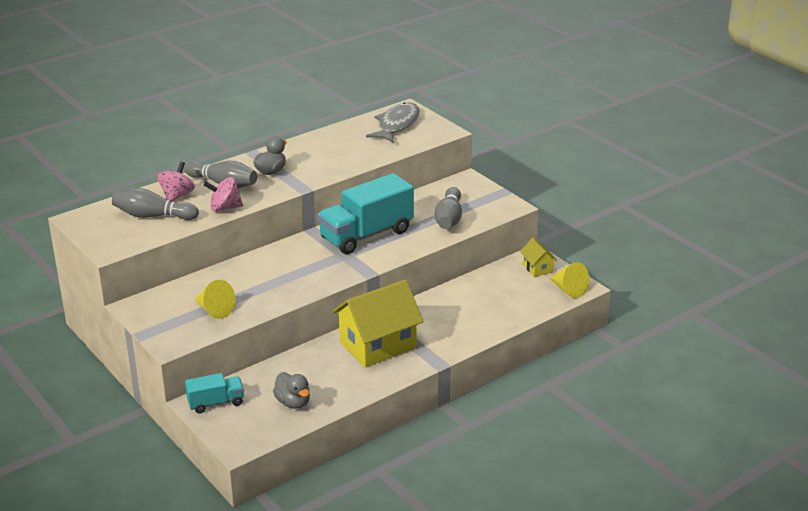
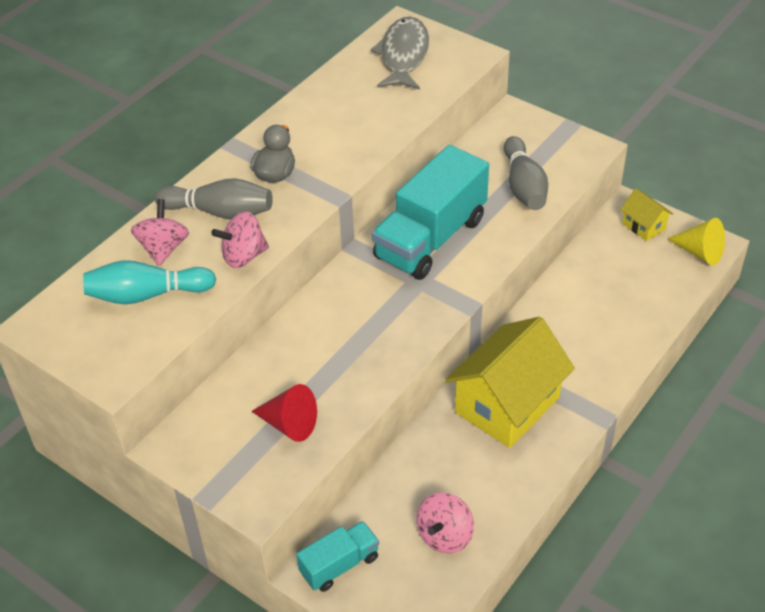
camera: 15 degrees left, 15 degrees up
grey bowling pin [112,188,199,220] -> turquoise bowling pin [83,260,216,304]
yellow cone [194,280,235,319] -> red cone [251,384,317,442]
grey duck [273,372,310,409] -> pink spinning top [417,492,474,554]

